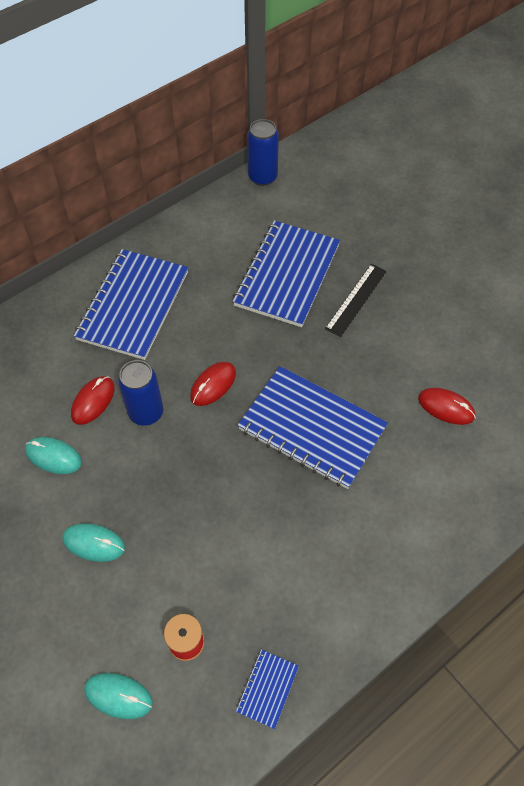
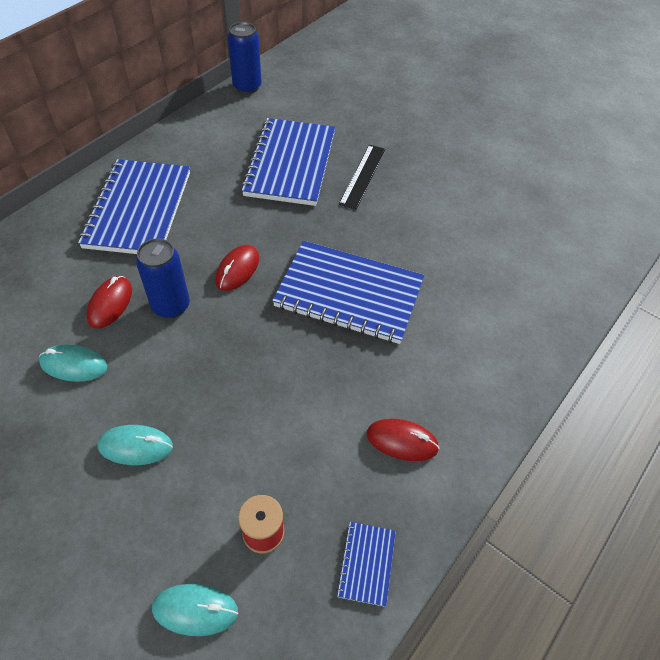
camera: 15 degrees left, 5 degrees down
red mouse [418,388,476,425] -> red mouse moved to [367,419,440,461]

